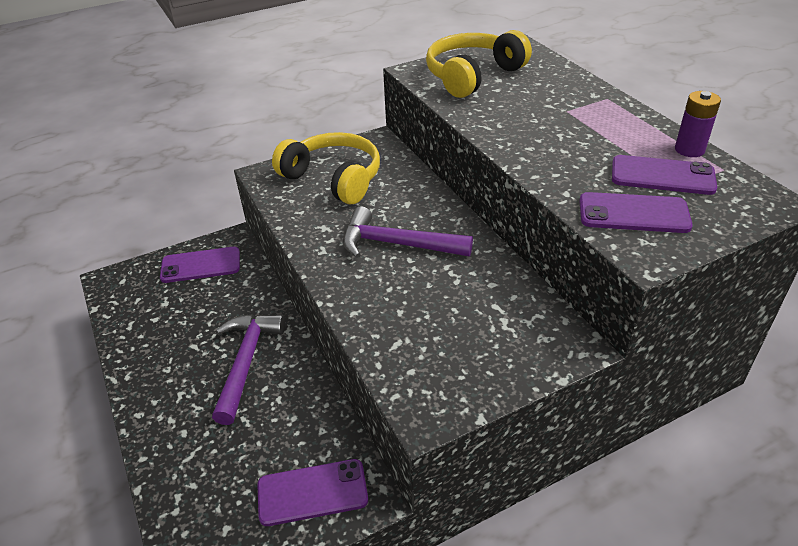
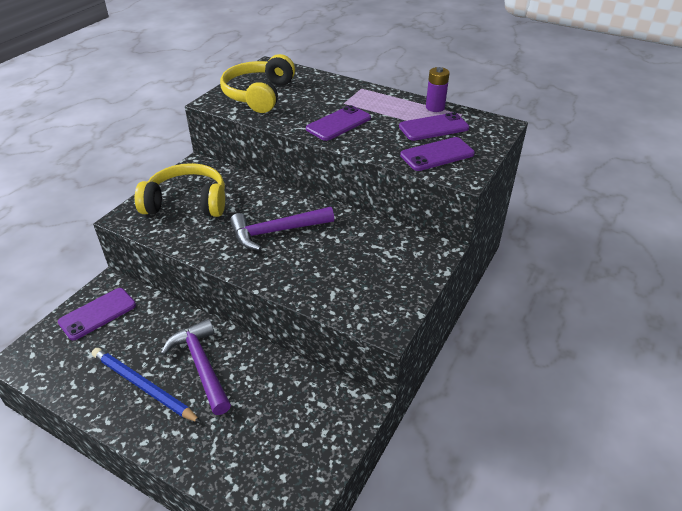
camera: 35 degrees left, 0 degrees up
purple phone [257,459,368,526] -> purple phone moved to [306,105,371,141]
none -> blue pencil [92,348,201,423]

